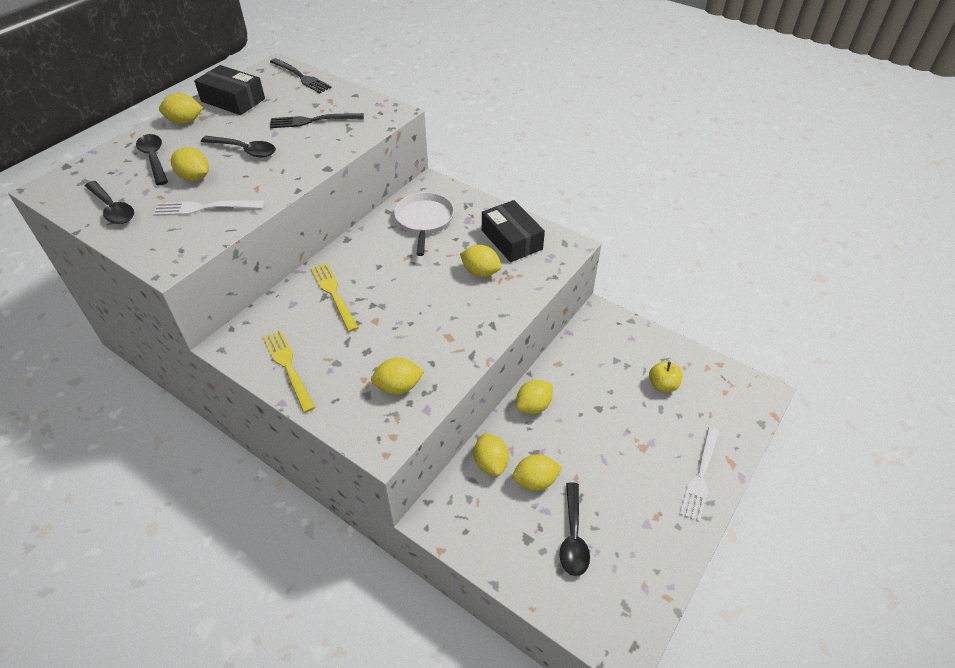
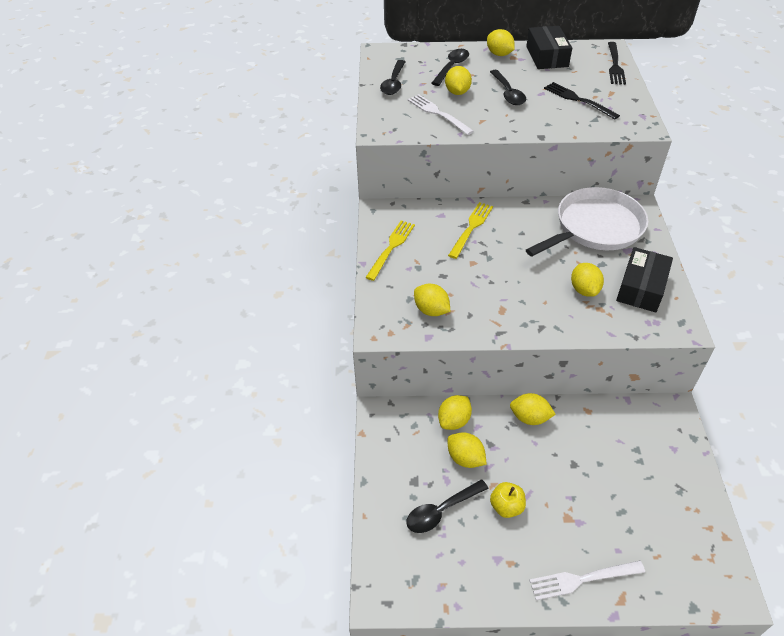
camera: 55 degrees right, 0 degrees up
white pan [394,192,454,256] -> white pan [526,187,648,257], size x1.51
yellow apple [649,361,682,392] -> yellow apple moved to [490,482,526,518]

